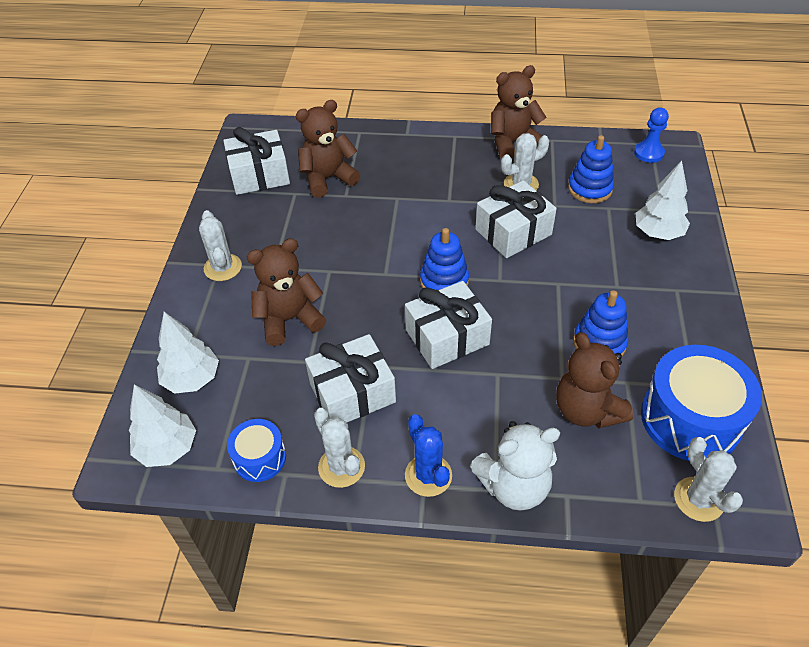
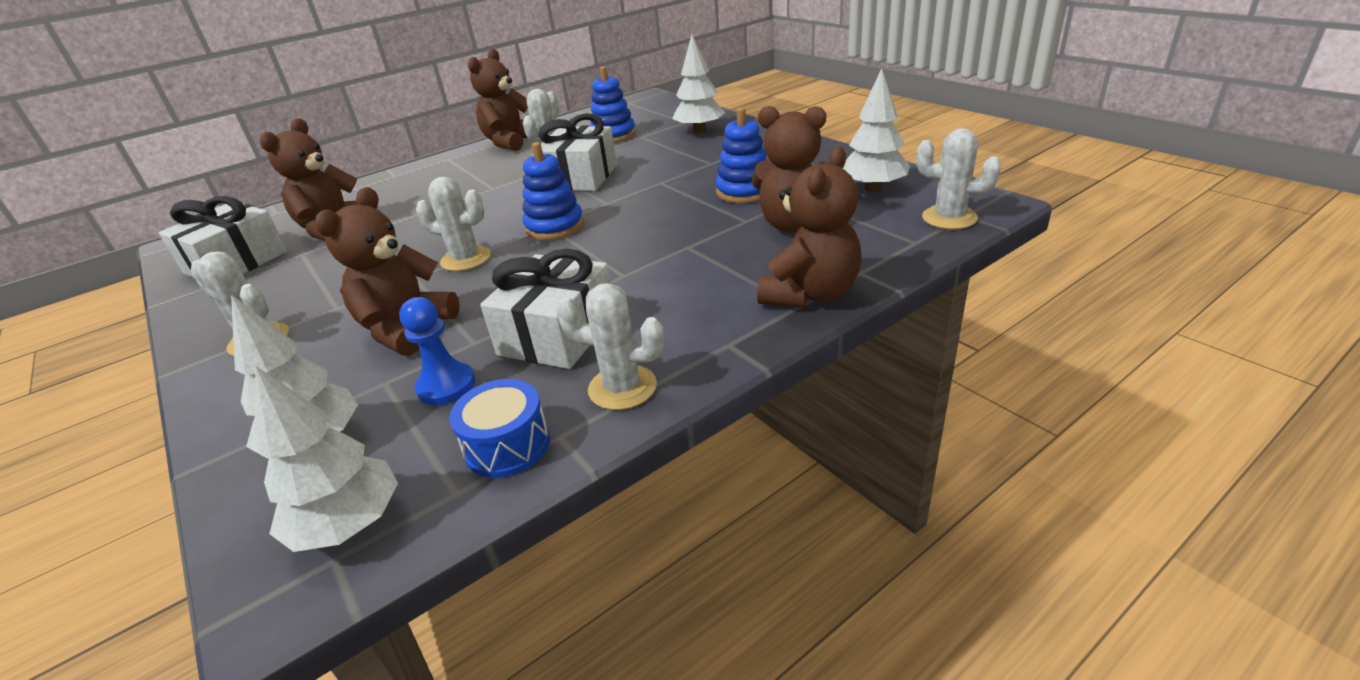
camera: 40 degrees left, 15 degrees down
white gift [405,281,492,369] -> none
blue cactus [405,414,452,497] -> none
white teddy bear [470,421,560,511] -> brown teddy bear [757,147,862,308]
blue pawn [634,107,669,163] -> blue pawn moved to [399,297,475,405]
blue drum [641,345,762,461] -> white tree [843,68,910,192]
none -> white cactus [416,177,491,271]

